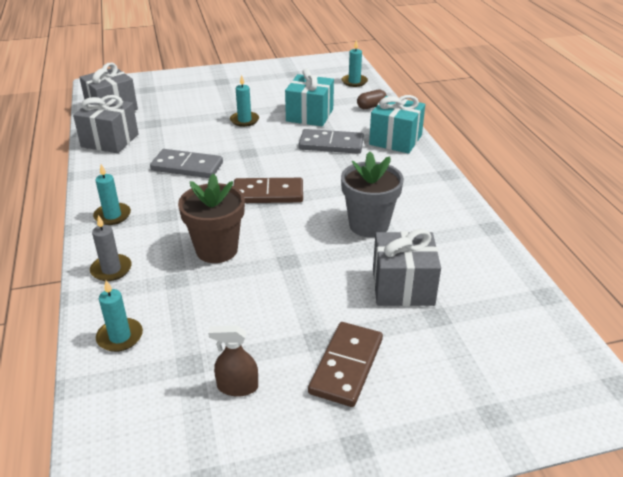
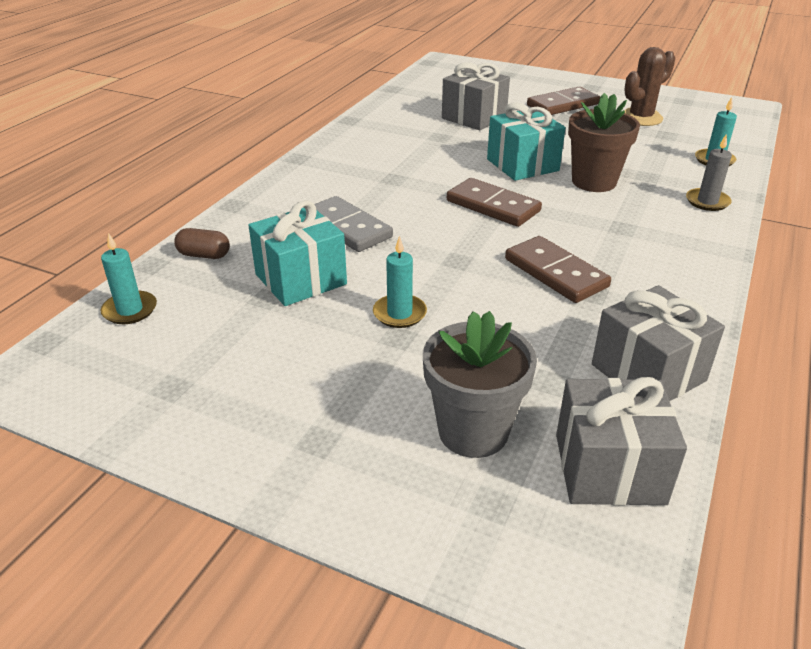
camera: 140 degrees left, 0 degrees up
turquoise candle [93,164,131,225] -> none
grey domino [150,149,223,178] -> brown domino [505,236,611,303]
brown spray bottle [208,325,258,397] -> brown cactus [624,47,675,126]
grey flower pot [341,151,404,237] -> grey flower pot moved to [423,311,537,458]
turquoise gift [369,95,425,154] -> turquoise gift moved to [487,102,565,181]

